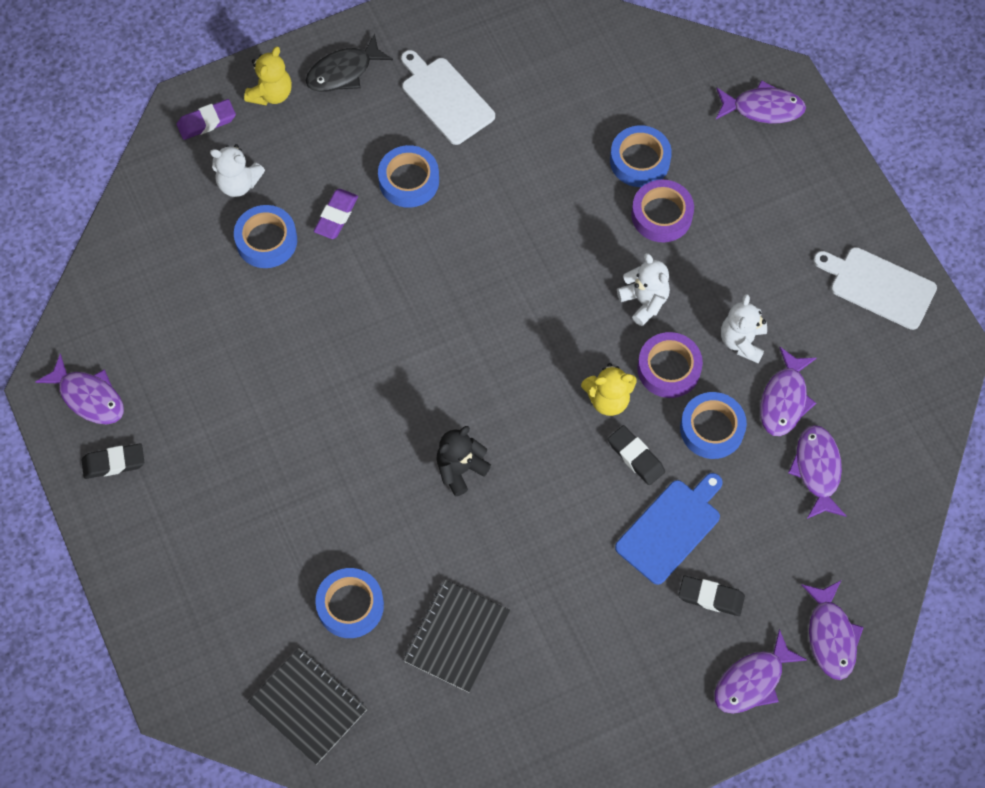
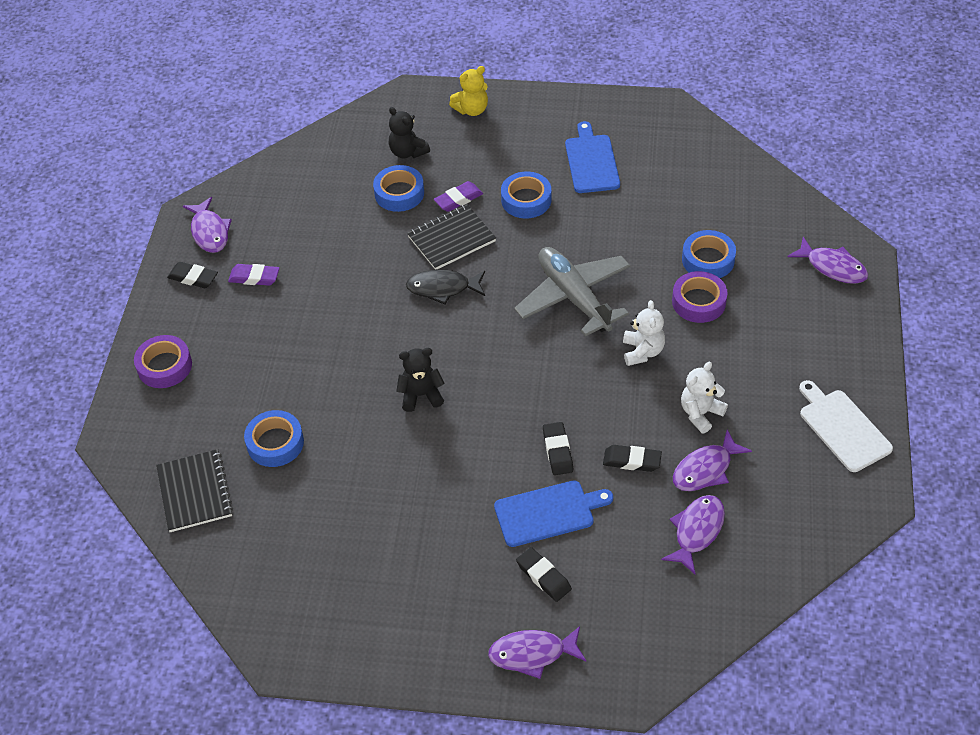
camera: 35 degrees right, 15 degrees down
purple eraser [177,99,236,140] -> purple eraser moved to [228,264,280,286]
white teddy bear [210,144,265,197] -> black teddy bear [389,107,430,158]
black fish [305,33,393,92] -> black fish moved to [406,269,485,305]
white cutting board [401,50,495,145] -> blue cutting board [565,121,620,193]
black notebook [403,580,510,693] -> black notebook moved to [407,205,496,269]
yellow teddy bear [581,363,637,416] -> none
purple tape [637,332,703,398] -> purple tape moved to [134,335,192,388]
blue tape [680,392,747,459] -> black eraser [603,445,662,472]
purple fish [802,580,864,680] -> none
none -> grey plane [514,247,630,337]

